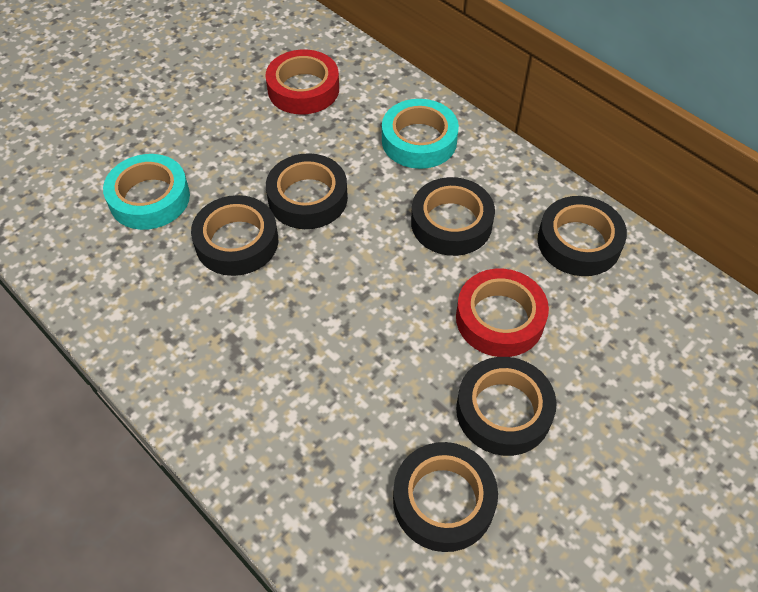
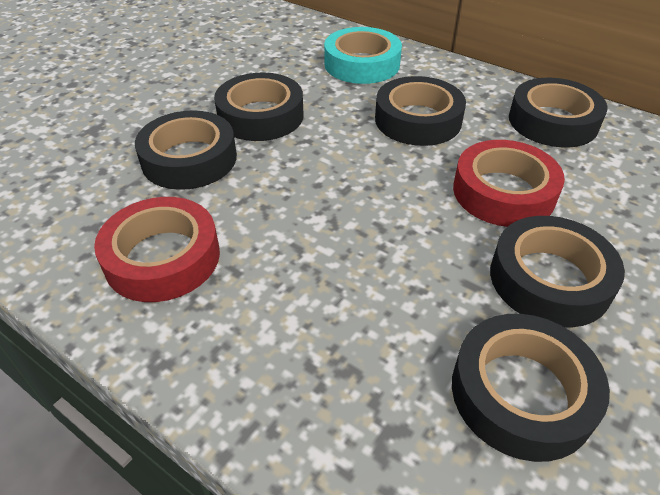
camera: 10 degrees left, 10 degrees down
turquoise tape [103,154,190,230] -> none
red tape [265,50,339,114] -> red tape moved to [94,197,220,302]

